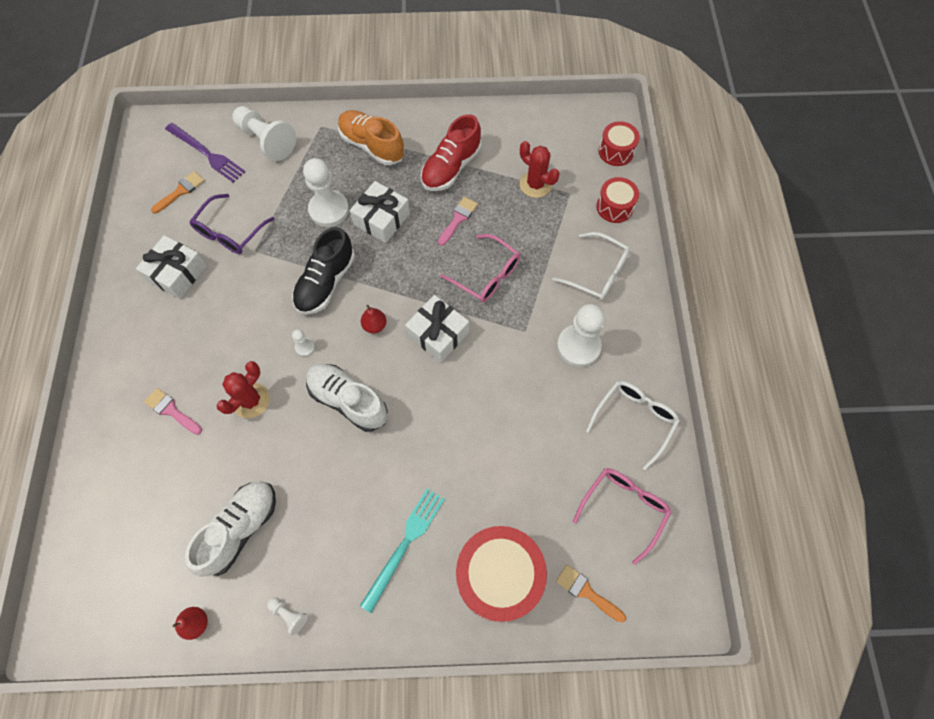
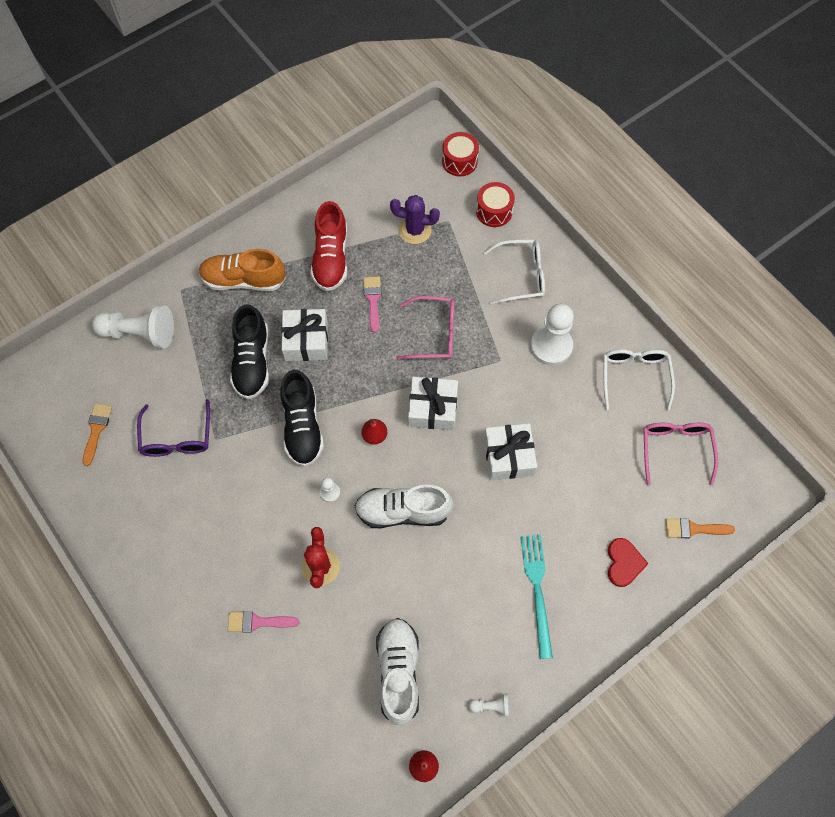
camera: 35 degrees left, 0 degrees up
white gift [136,235,207,299] -> white gift moved to [484,423,537,480]
purple fork [165,123,245,183] -> none
white pawn [303,158,349,227] -> black shoe [230,304,269,399]
red drum [456,526,547,622] -> red heart [608,538,649,587]
red cactus [520,141,560,198] -> purple cactus [390,195,440,244]

